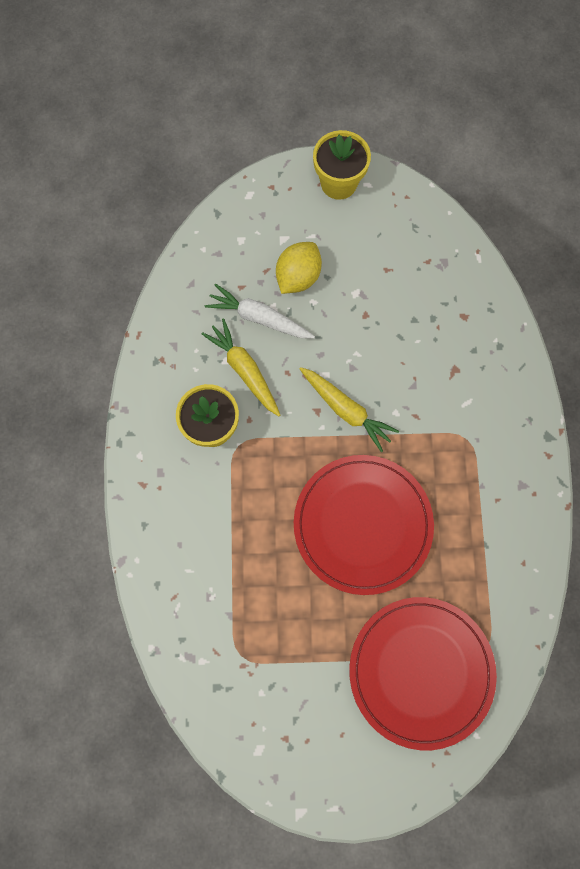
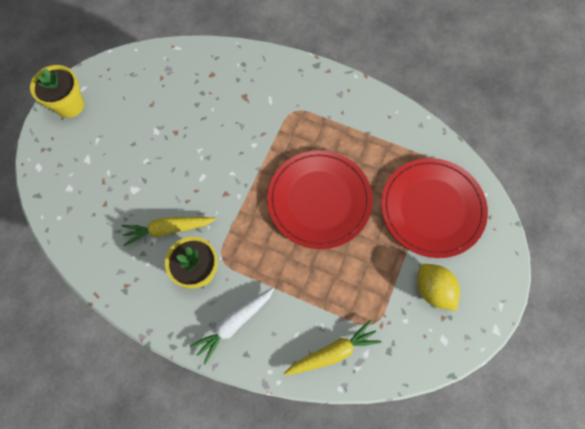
camera: 65 degrees left, 5 degrees down
white carrot [205,284,315,338] -> white carrot moved to [190,287,274,365]
yellow lemon [276,242,322,294] -> yellow lemon moved to [417,264,460,311]
yellow carrot [300,367,399,452] -> yellow carrot moved to [284,320,381,375]

